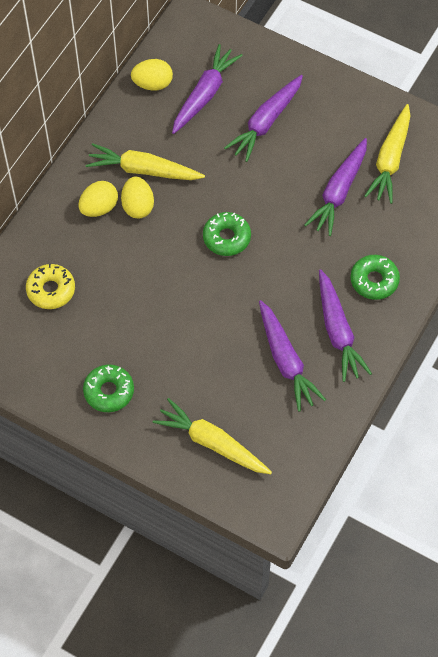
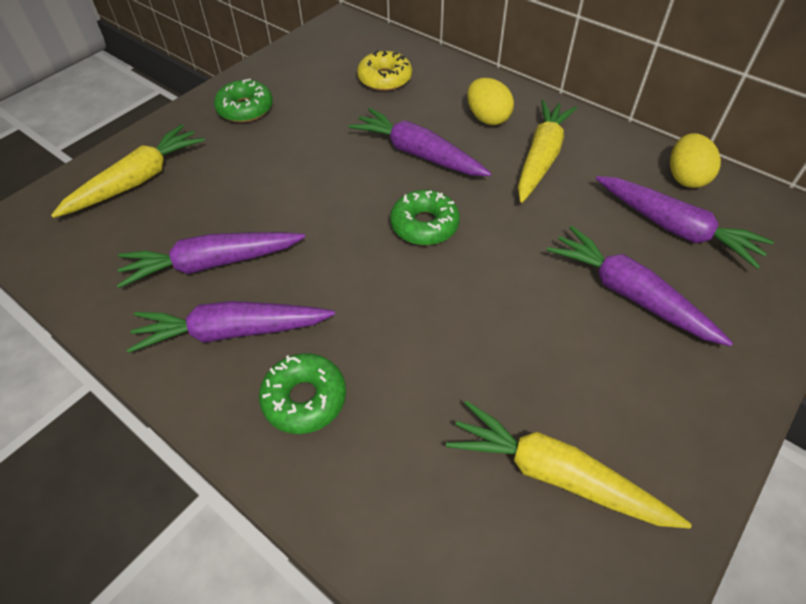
camera: 100 degrees right, 10 degrees down
yellow egg [121,177,154,218] -> none
purple carrot [304,138,367,236] -> purple carrot moved to [348,108,492,176]

